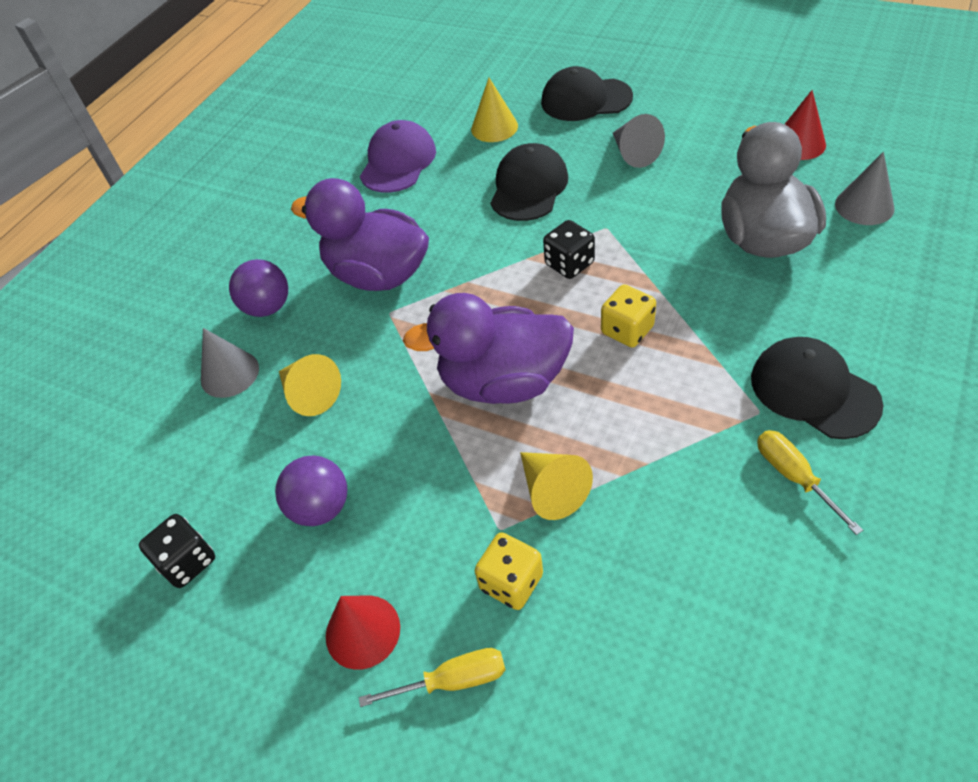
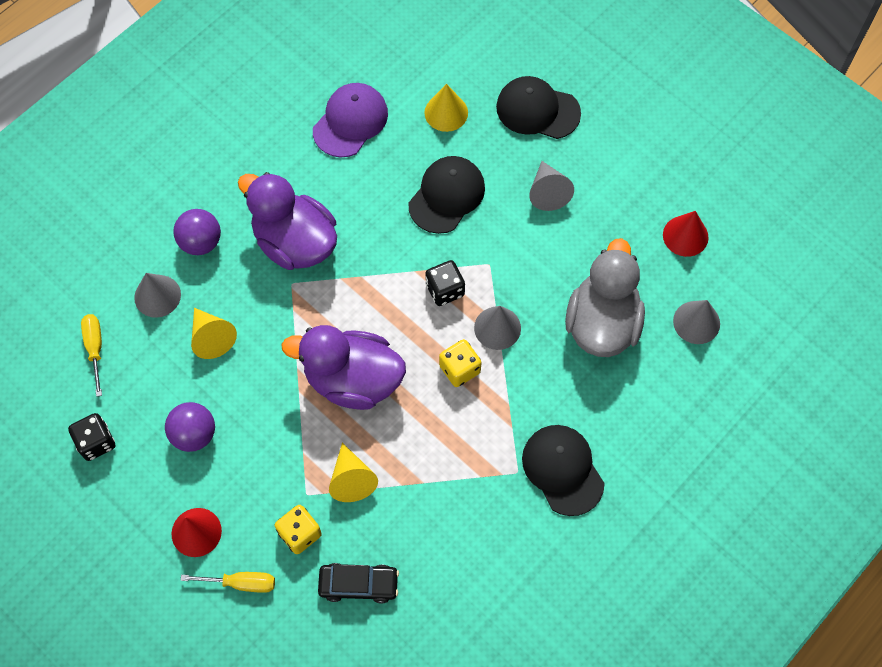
camera: 10 degrees right, 15 degrees up
yellow screwdriver [757,430,863,535] -> yellow screwdriver moved to [81,314,102,397]
none -> black car [318,563,399,604]
none -> grey cone [474,306,521,350]

